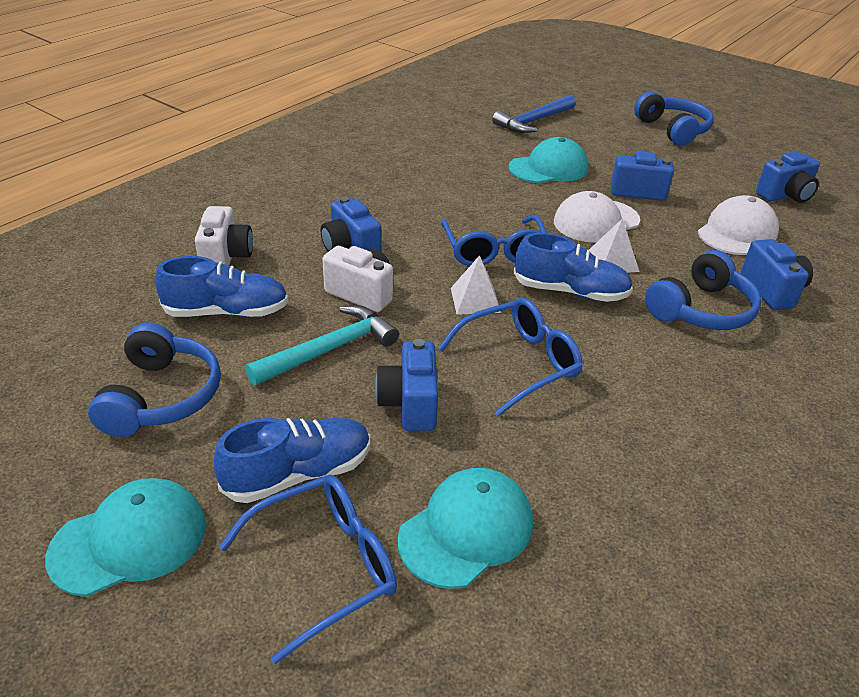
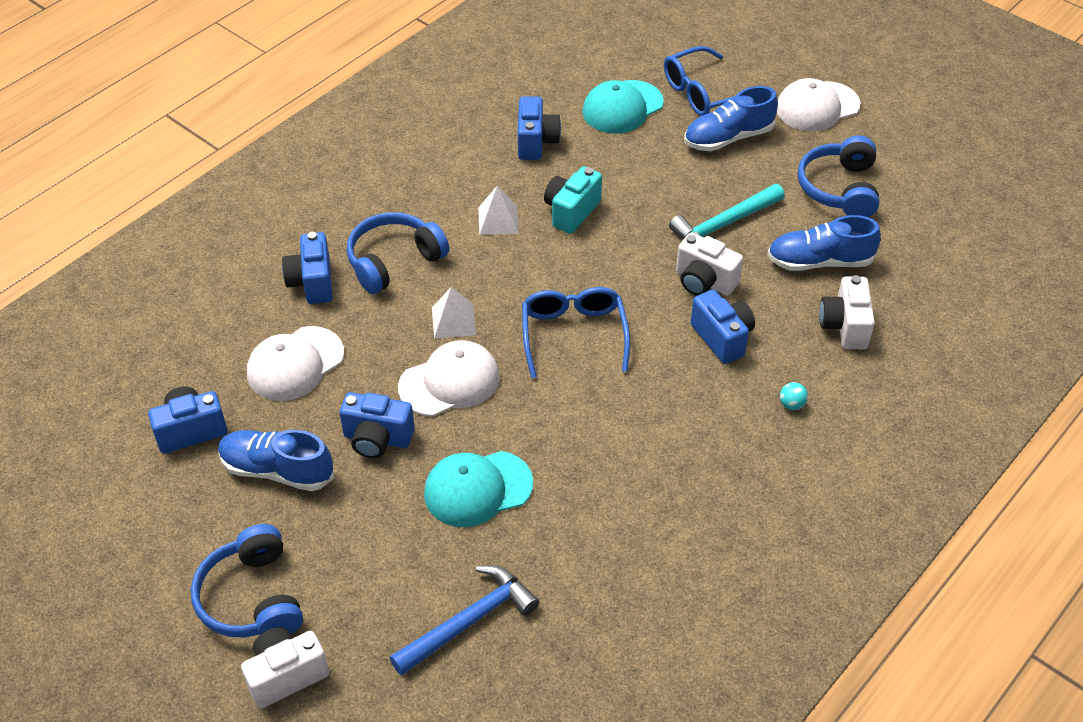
camera: 175 degrees left, 10 degrees up
turquoise cap [45,478,206,597] -> white cap [777,78,860,131]
blue camera [375,339,438,431] -> blue camera moved to [518,96,561,160]
blue glasses [438,297,583,416] -> turquoise camera [544,166,602,234]
white pyramid [451,255,501,315] -> white pyramid moved to [478,185,519,235]
blue shoe [514,233,633,302] -> blue shoe moved to [218,430,334,491]
none -> white camera [241,627,329,709]
none -> turquoise ball [780,382,808,410]

